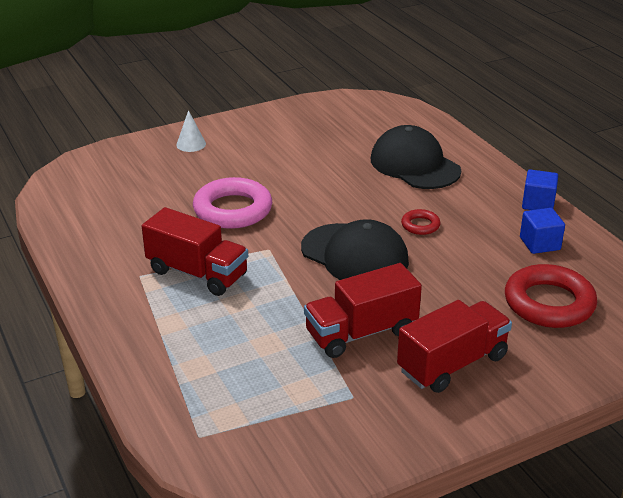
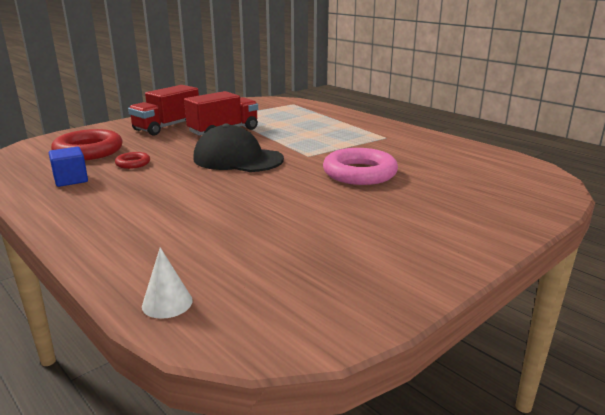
camera: 165 degrees right, 10 degrees down
red truck [142,207,248,296] -> none
white cone [176,110,206,152] -> white cone moved to [142,247,193,319]
black cap [371,125,461,189] -> none
red ring [401,209,441,235] -> red ring moved to [115,152,150,169]
blue cube [522,170,558,210] -> none

